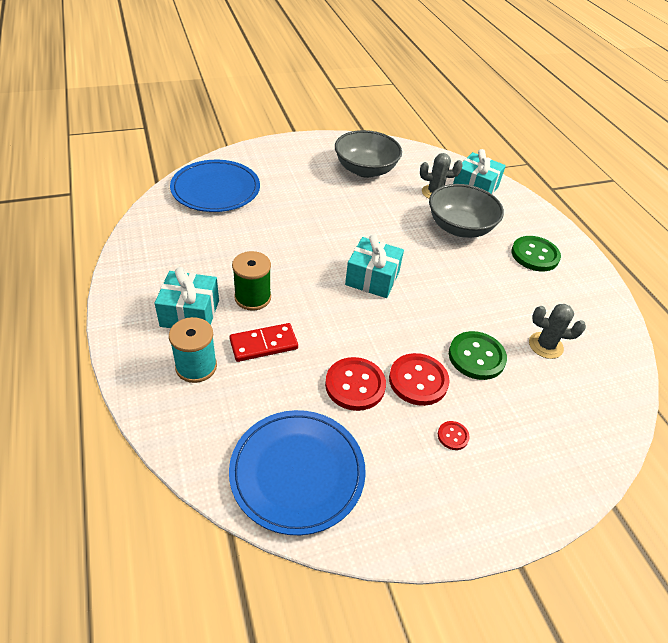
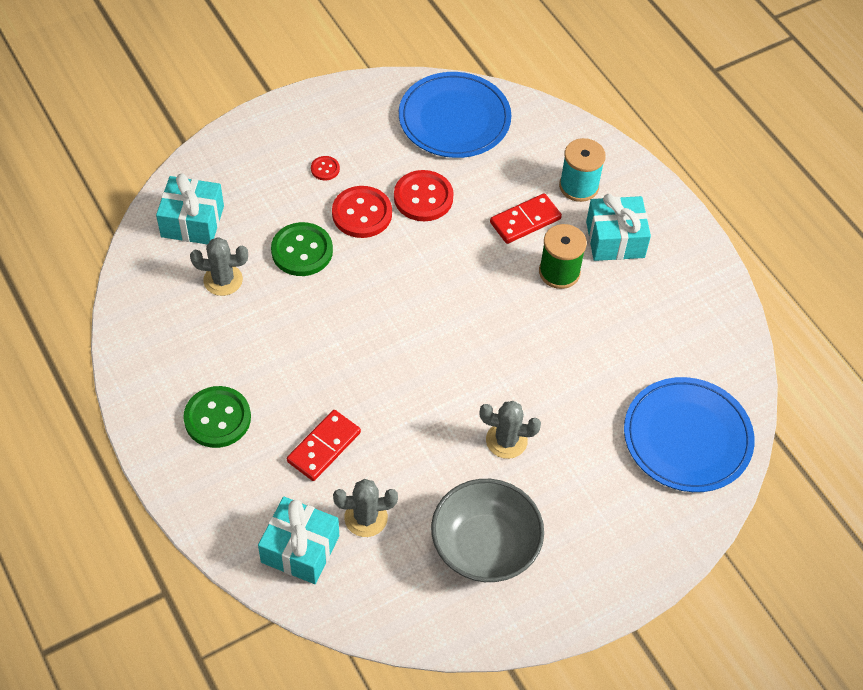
camera: 170 degrees right, 10 degrees up
turquoise gift [345,234,404,298] -> turquoise gift moved to [156,173,224,244]
grey bowl [429,184,504,238] -> red domino [287,410,361,481]
none -> grey cactus [480,401,541,459]

